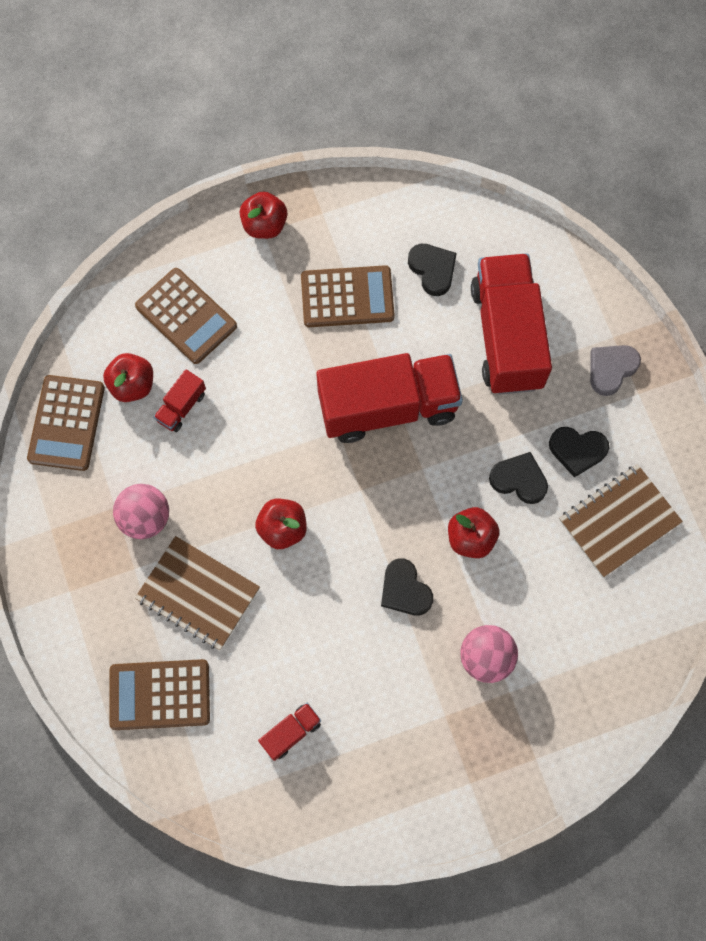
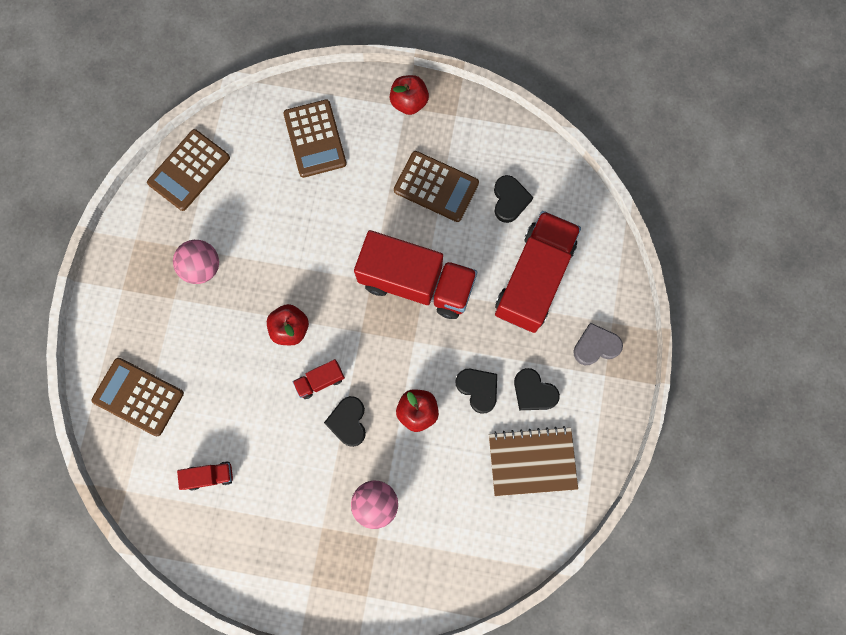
camera: 30 degrees right, 5 degrees up
red apple [103,353,153,402] -> none
brown notebook [135,536,260,650] -> none
red truck [154,369,206,432] -> red truck moved to [293,359,345,399]

